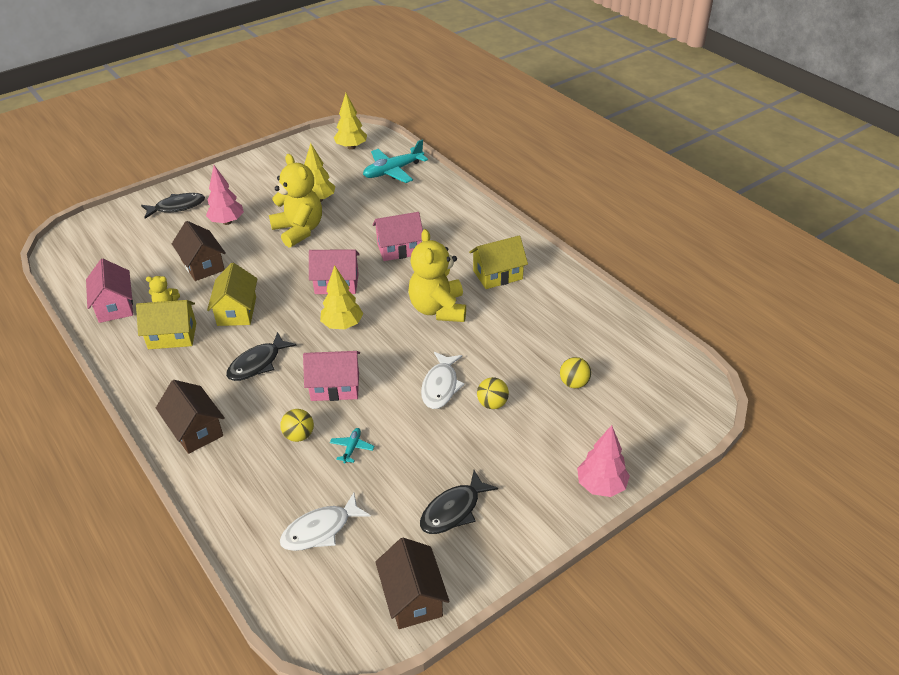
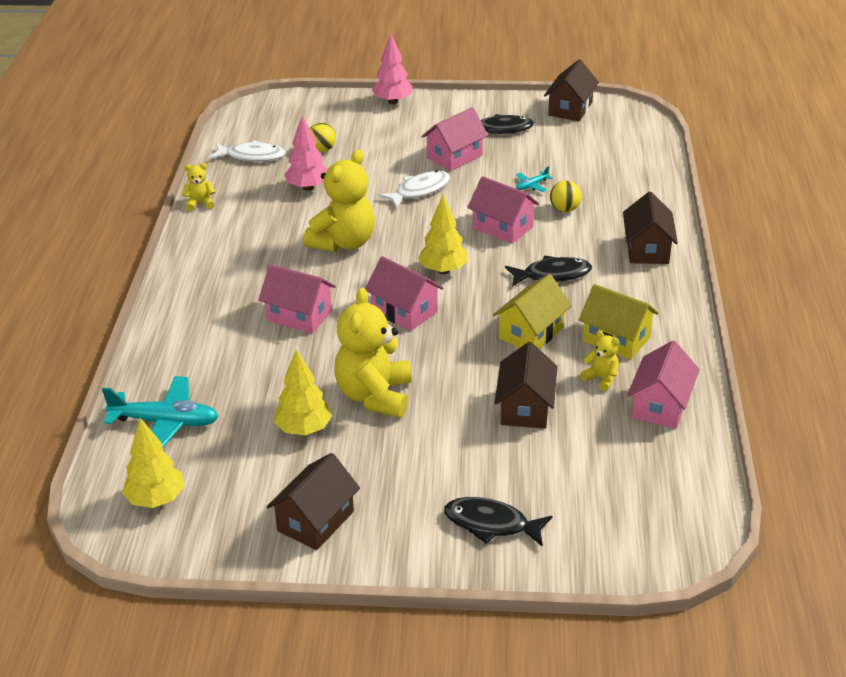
camera: 140 degrees left, 5 degrees down
pink tree [206,165,244,225] -> pink tree moved to [284,115,328,191]
white fish [280,493,371,551] -> white fish moved to [209,140,285,162]
yellow house [469,236,528,289] -> none
yellow ball [477,377,509,409] -> none
none -> yellow teddy bear [182,163,215,211]
none -> brown house [266,453,360,550]
none -> pink house [421,107,488,171]

